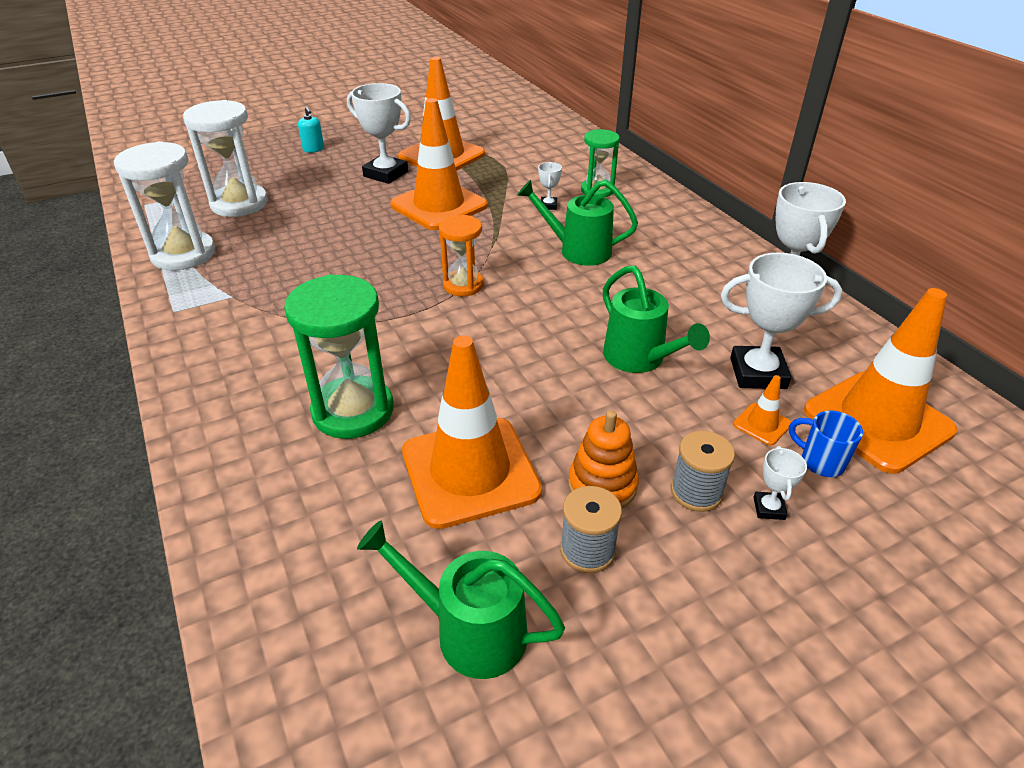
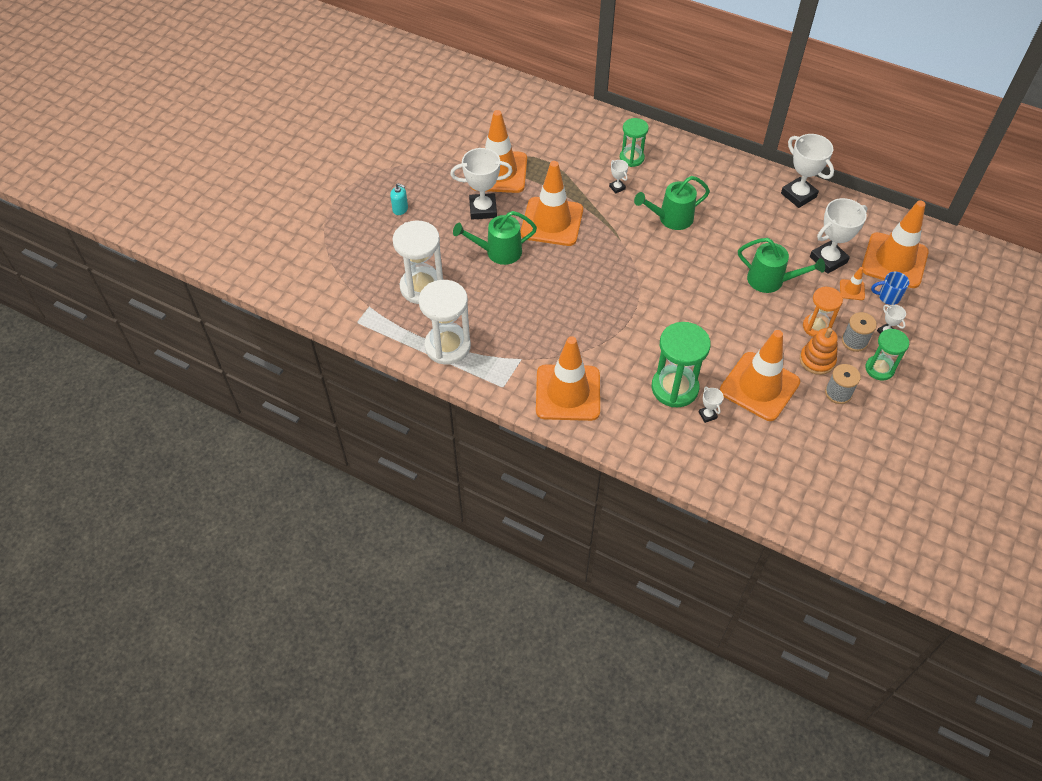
camera: 35 degrees left, 15 degrees up
green watering can [357,520,565,679] -> green watering can moved to [453,211,537,265]
orange hourglass [439,215,484,296] -> orange hourglass moved to [803,286,843,337]
none -> orange traffic cone [536,336,600,421]
none -> white trophy [699,386,724,423]
none -> green hourglass [865,329,909,381]

